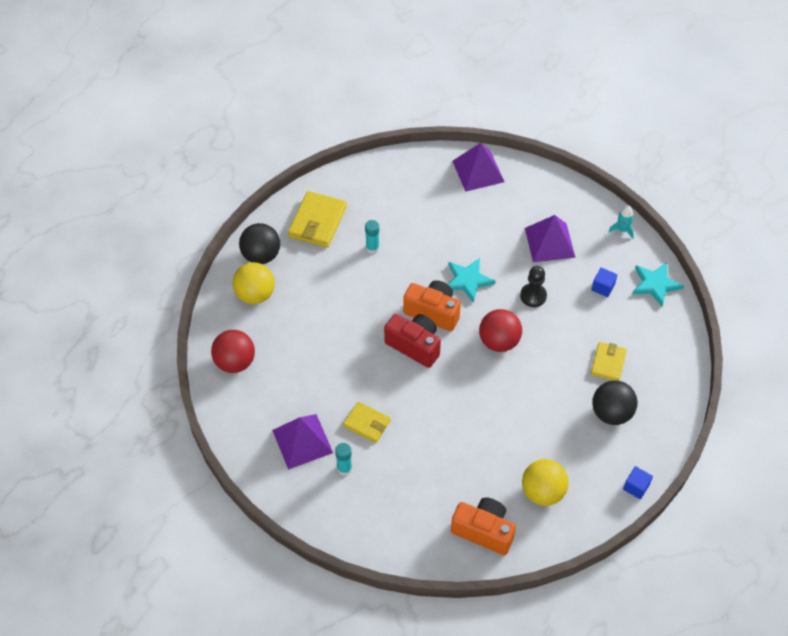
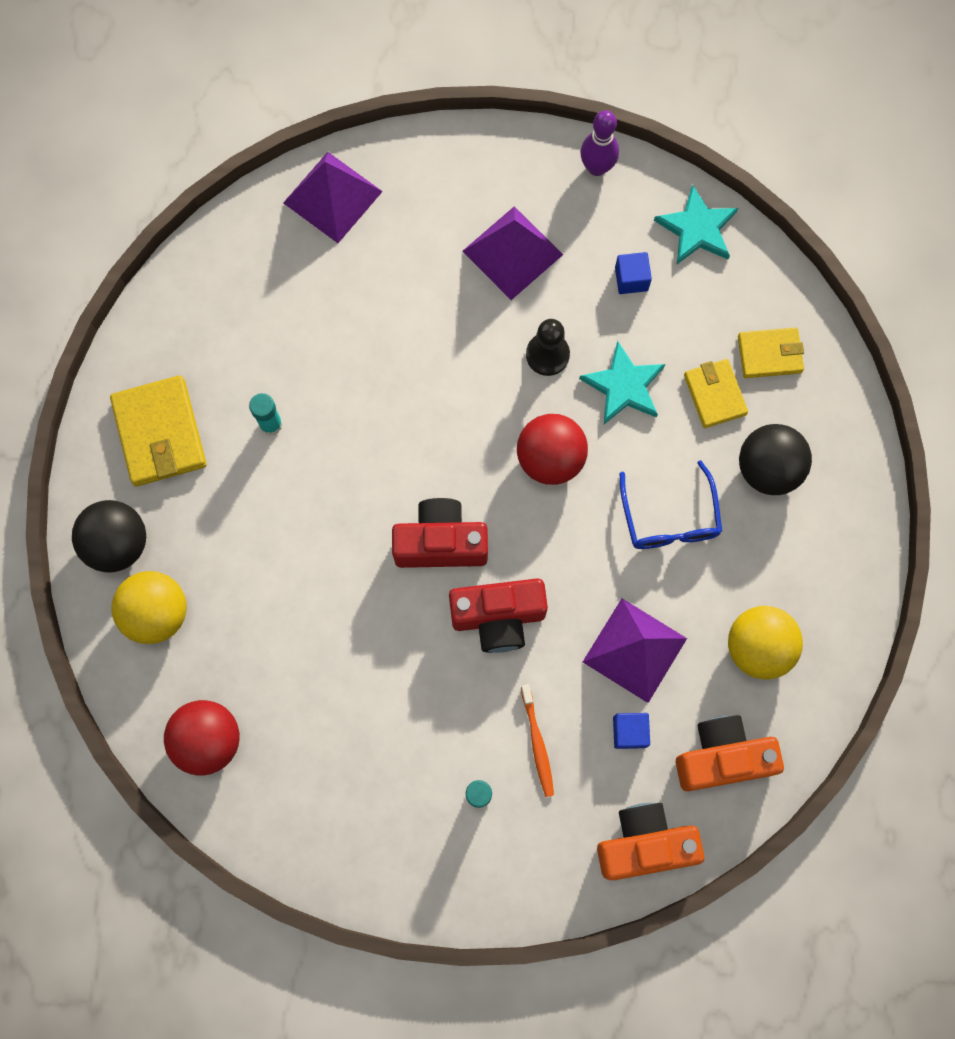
camera: 35 degrees left, 20 degrees up
purple pyramid [272,414,333,470] -> purple pyramid moved to [583,599,687,703]
yellow wallet [343,402,391,443] -> yellow wallet moved to [738,327,804,378]
orange camera [403,280,461,331] -> orange camera moved to [597,803,704,880]
turquoise star [448,258,496,303] -> turquoise star moved to [579,341,665,424]
turquoise rocket [608,206,634,239] -> purple bowling pin [580,110,619,176]
blue cube [623,466,653,499] -> blue cube moved to [613,713,650,749]
none -> red camera [449,578,548,653]
none -> orange toothbrush [521,684,554,797]
none -> blue glasses [620,460,722,549]

